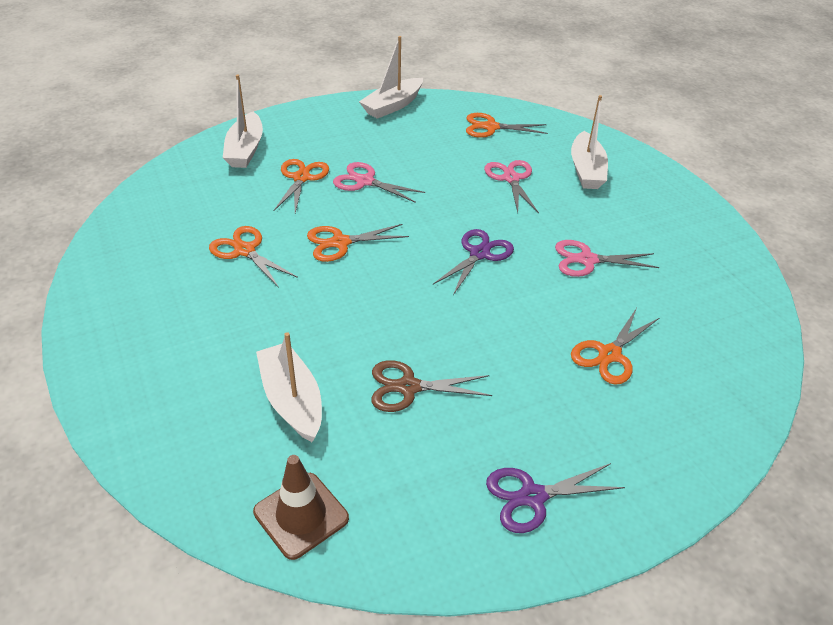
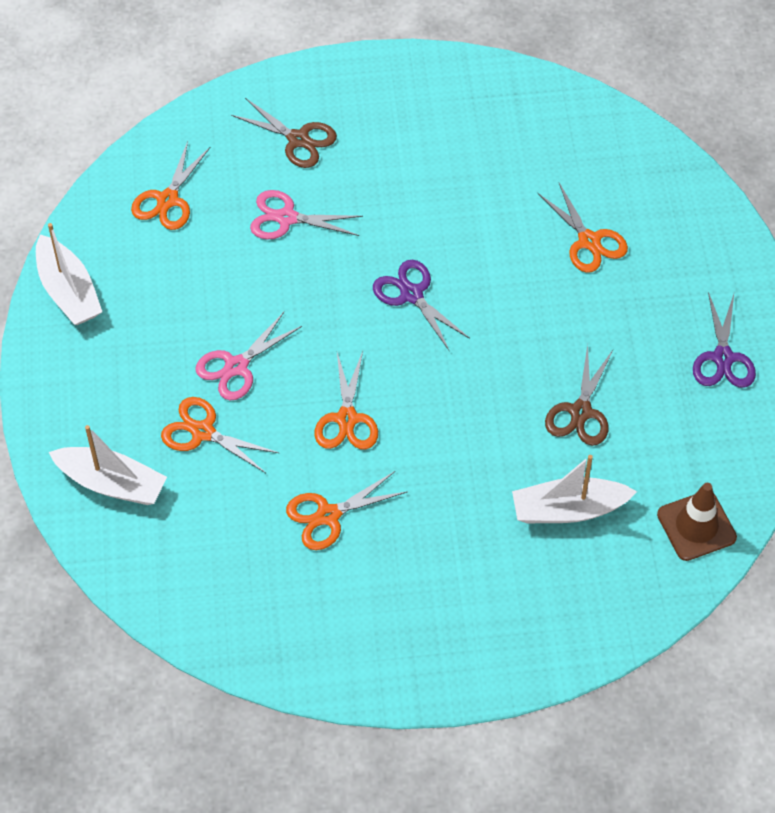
camera: 70 degrees left, 15 degrees up
pink scissors [555,240,659,277] -> none
white boat [571,95,608,189] -> brown scissors [231,98,337,168]

